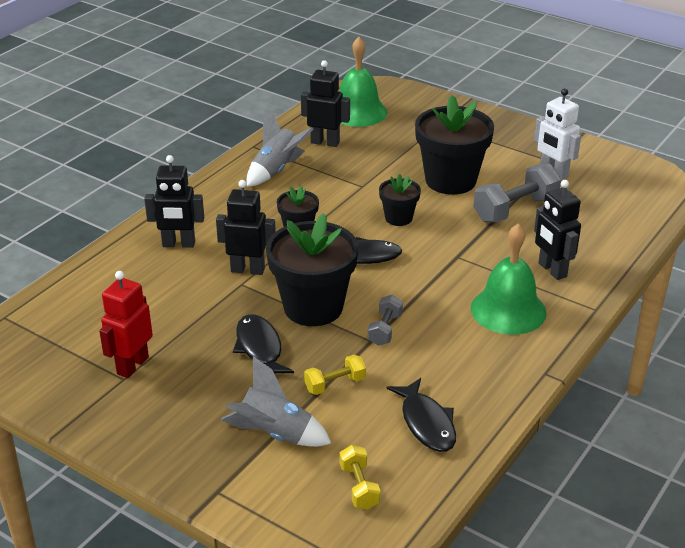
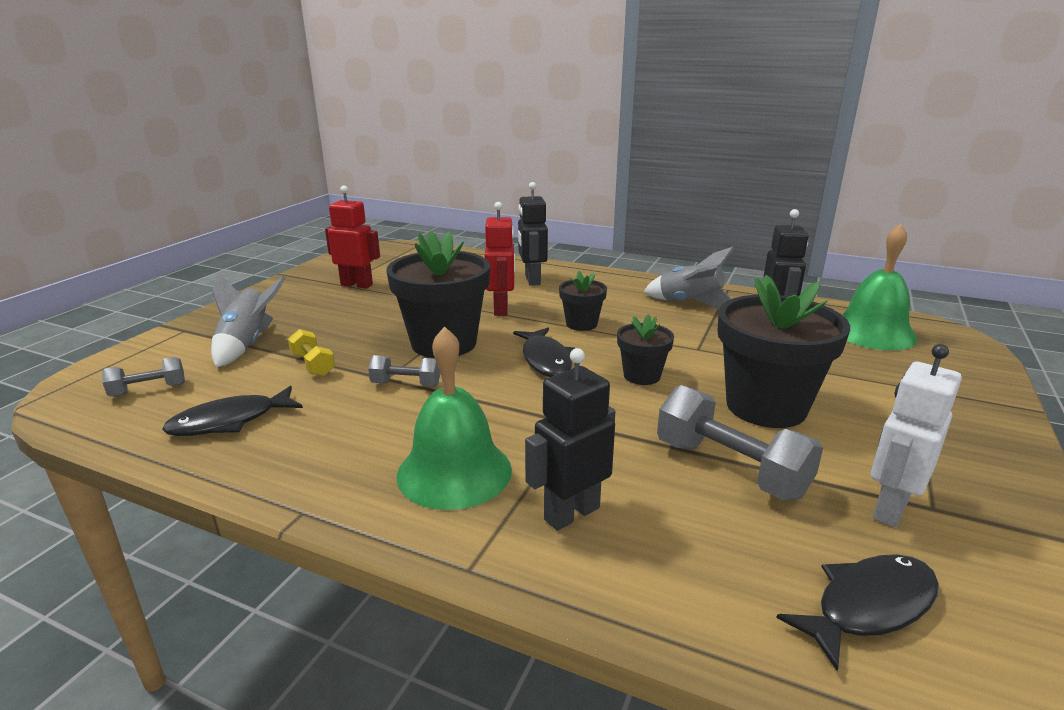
camera: 80 degrees right, 10 degrees down
black robot [216,180,276,275] -> red robot [485,202,515,316]
black fish [233,314,294,373] -> black fish moved to [776,554,939,671]
yellow dumbbell [340,445,381,510] -> grey dumbbell [102,357,185,397]

